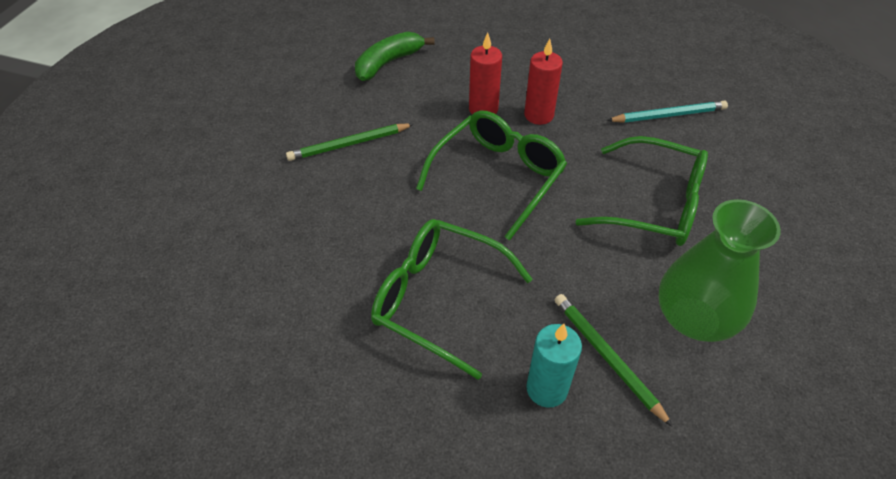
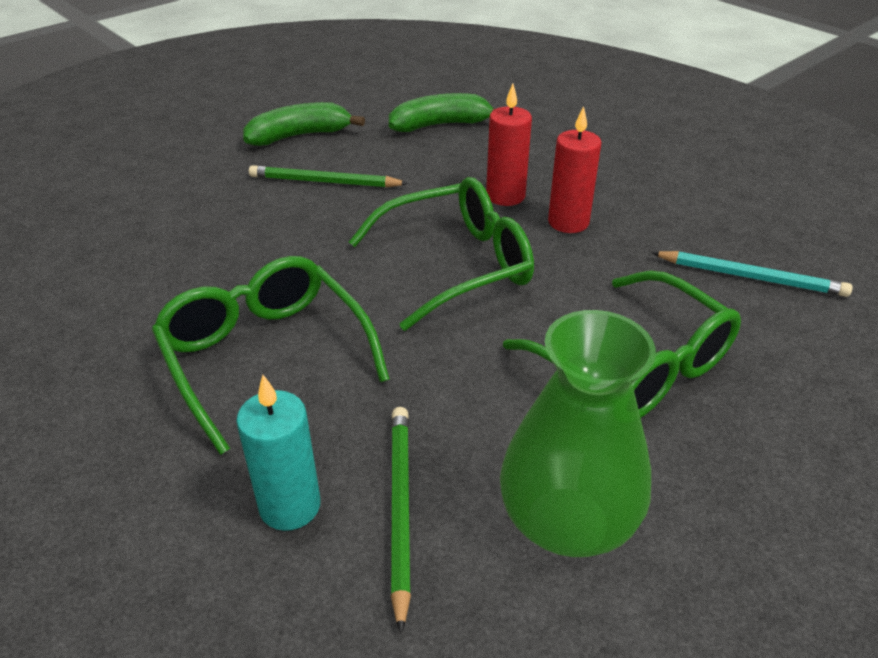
camera: 30 degrees right, 10 degrees down
none -> green banana [243,102,365,146]

